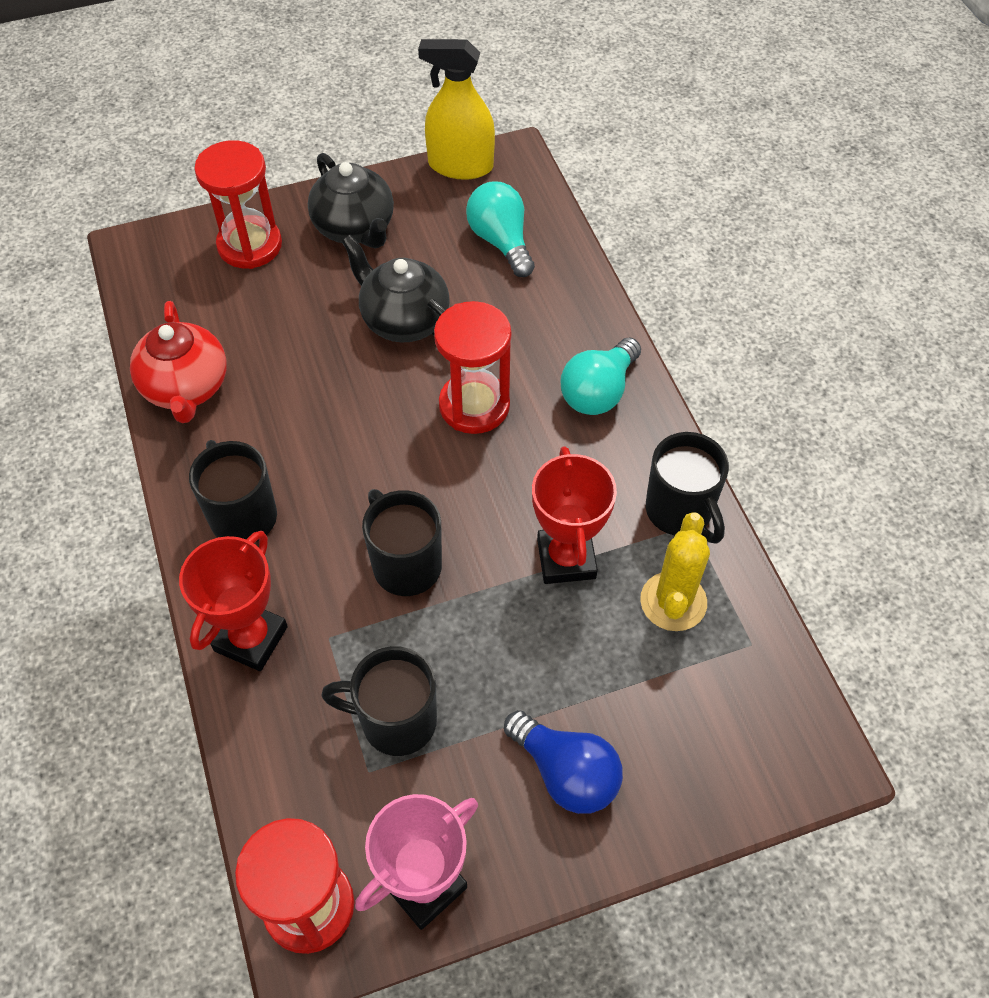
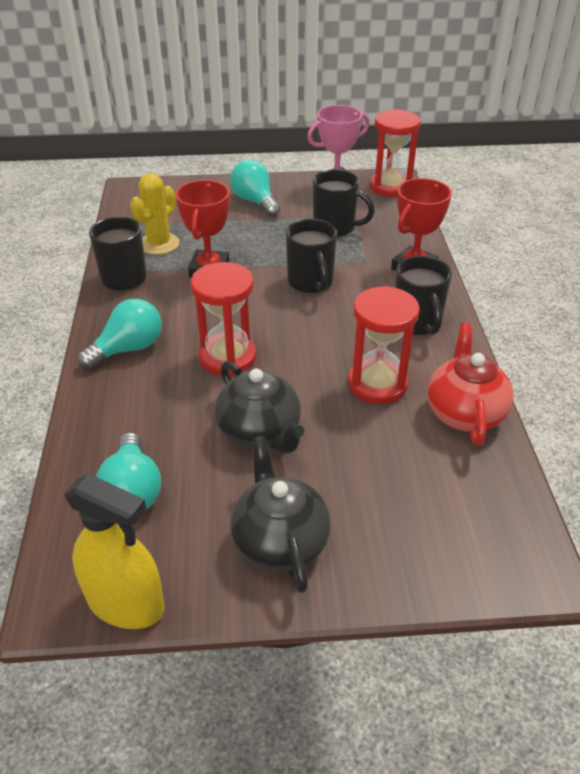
camera: 165 degrees left, 15 degrees down
red hourglass [194,140,282,269] -> red hourglass moved to [348,286,420,404]
blue light bulb [504,710,623,814] -> turquoise light bulb [230,160,281,217]

